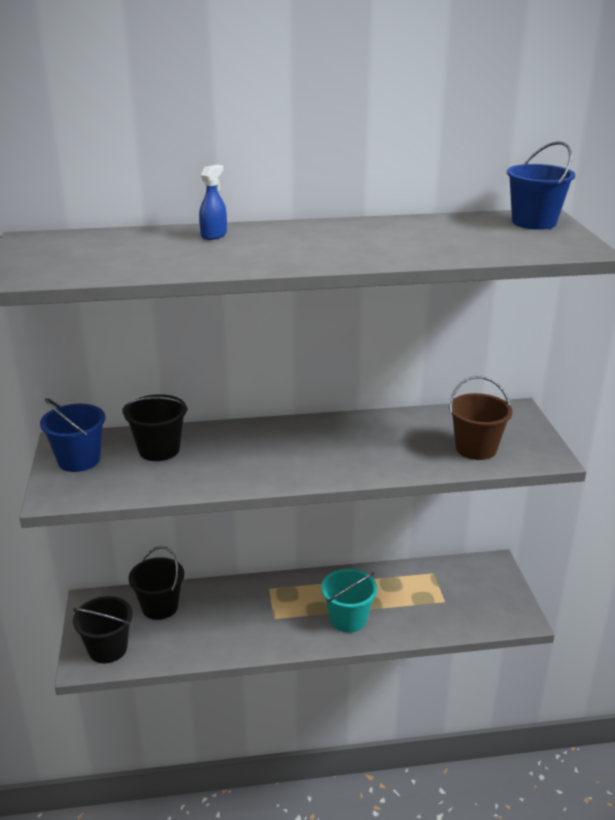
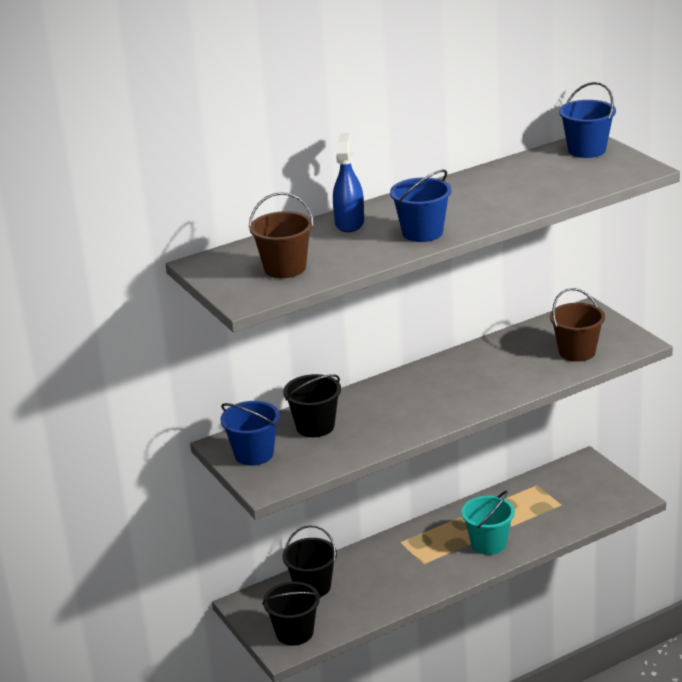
camera: 20 degrees left, 0 degrees up
blue spray bottle [199,165,227,240] -> blue spray bottle [333,133,364,232], size x1.50
none -> brown bucket [249,192,314,278]
none -> blue bucket [390,169,452,242]

